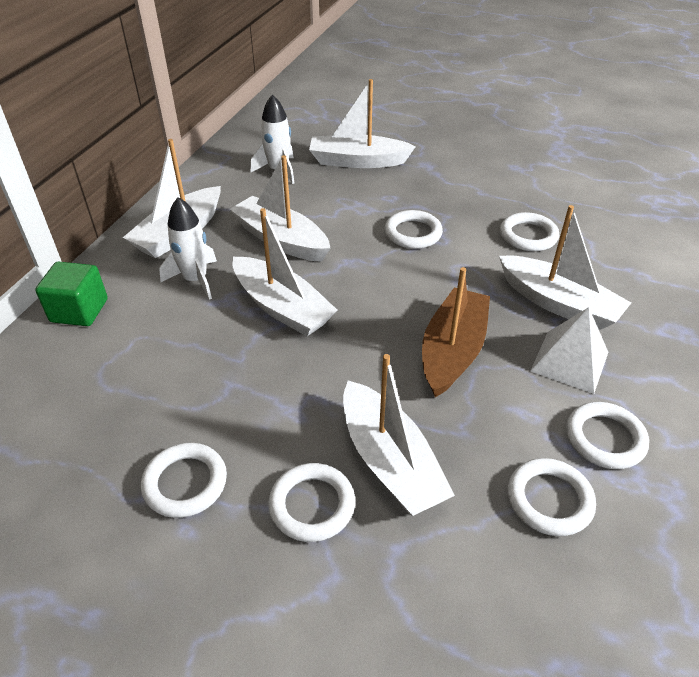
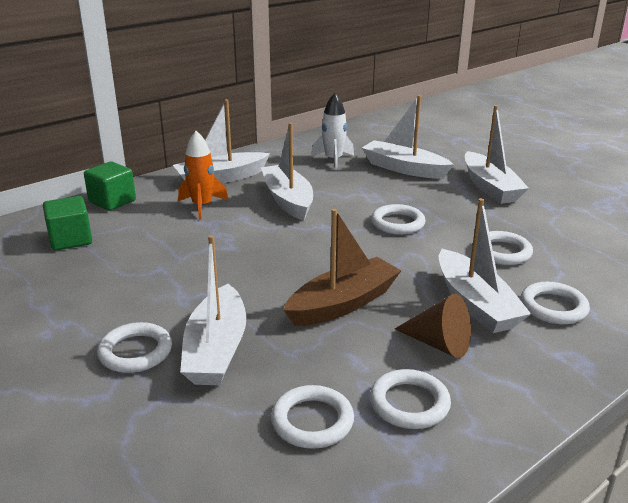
camera: 30 degrees right, 15 degrees down
white ring [141,443,227,518] -> white ring moved to [520,282,590,325]
white rocket [159,197,217,300] -> orange rocket [178,131,228,220]
white boat [233,208,337,336] -> white boat moved to [465,105,529,204]
white pyramid [530,307,608,394] -> brown cone [395,294,471,358]
none -> green cube [43,196,92,250]

